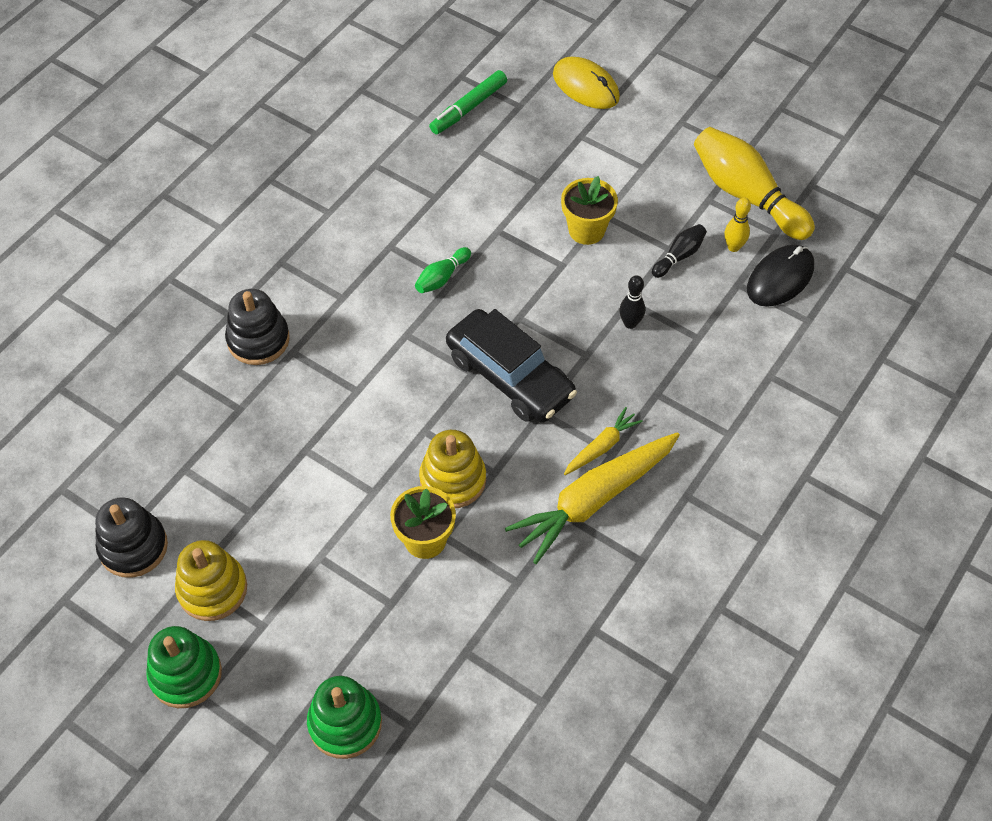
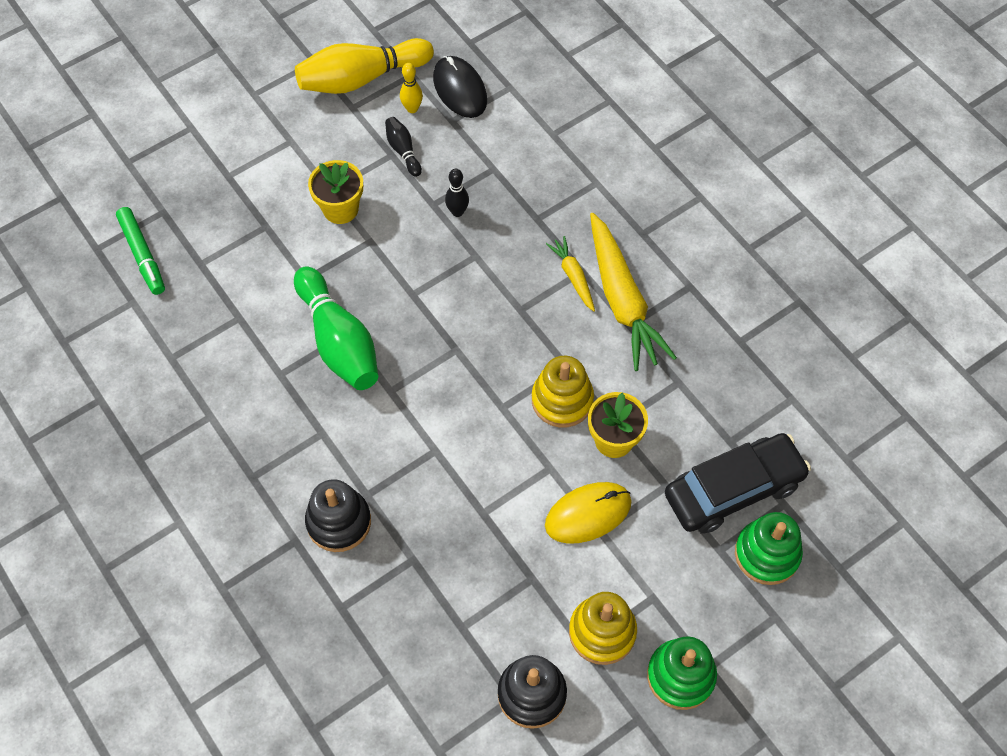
camera: 70 degrees left, 5 degrees up
green bowling pin [415,247,471,293] -> green bowling pin [294,266,378,390], size x2.12
black car [446,309,577,423] -> black car moved to [665,433,811,534]
yellow mouse [553,57,620,109] -> yellow mouse moved to [545,482,632,544]

